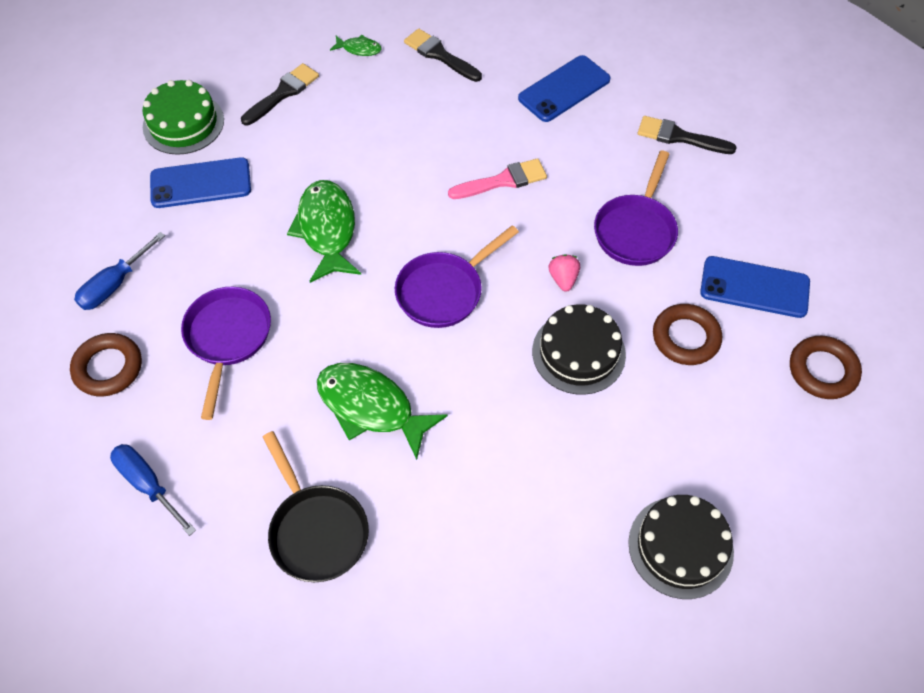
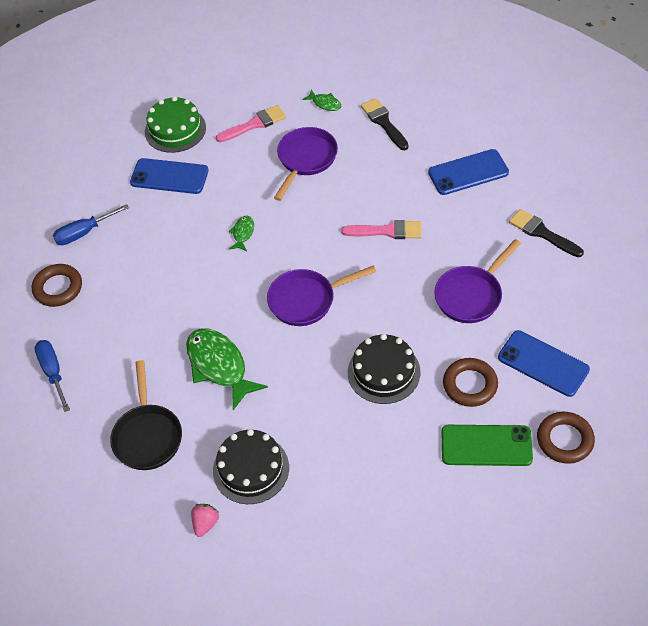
camera: 25 degrees right, 5 degrees down
purple pan [181,287,271,420] -> purple pan moved to [274,127,338,201]
black brush [241,63,319,125] -> pink brush [216,105,286,142]
green fish [287,180,361,283] -> green fish [229,216,254,251], size x0.47
pink strawberry [548,254,580,292] -> pink strawberry moved to [191,504,219,537]
black cake [628,495,734,599] -> black cake moved to [213,429,289,504]
none -> green phone [441,425,533,466]

